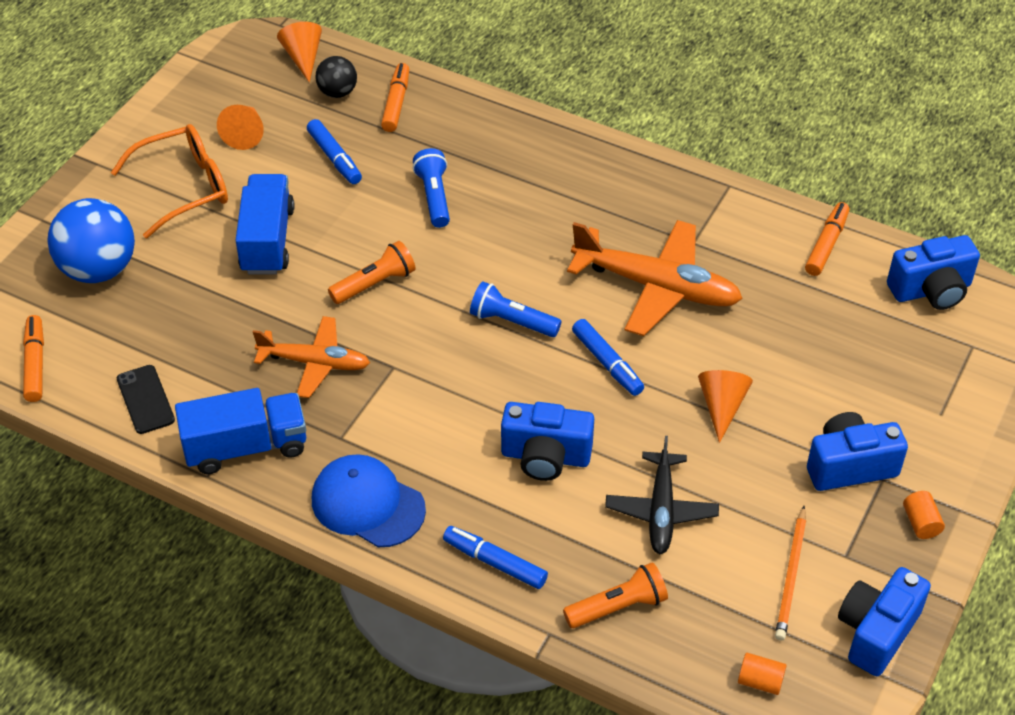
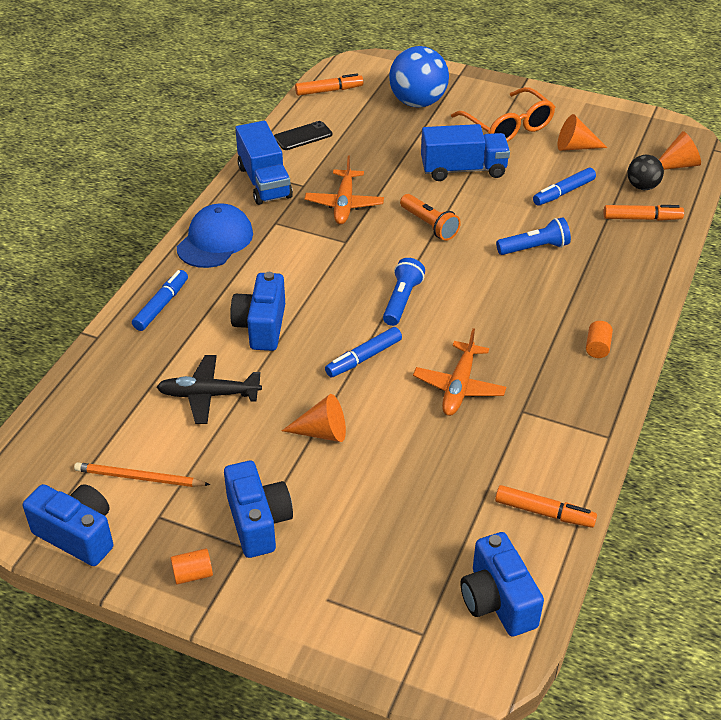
camera: 85 degrees right, 5 degrees down
orange flashlight [563,562,668,628] -> none
orange plane [567,220,743,336] -> orange plane [413,328,506,416], size x0.63
orange cylinder [738,653,787,695] -> orange cylinder moved to [586,321,613,358]

